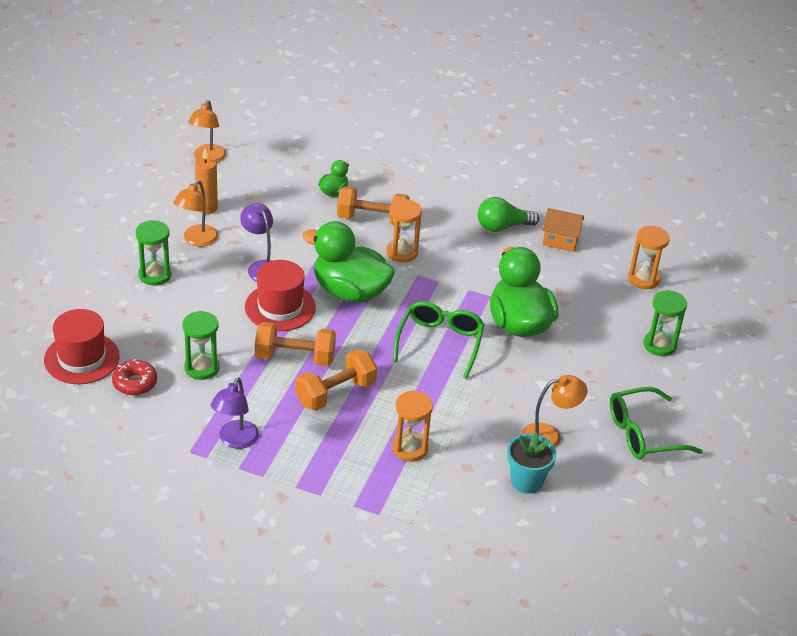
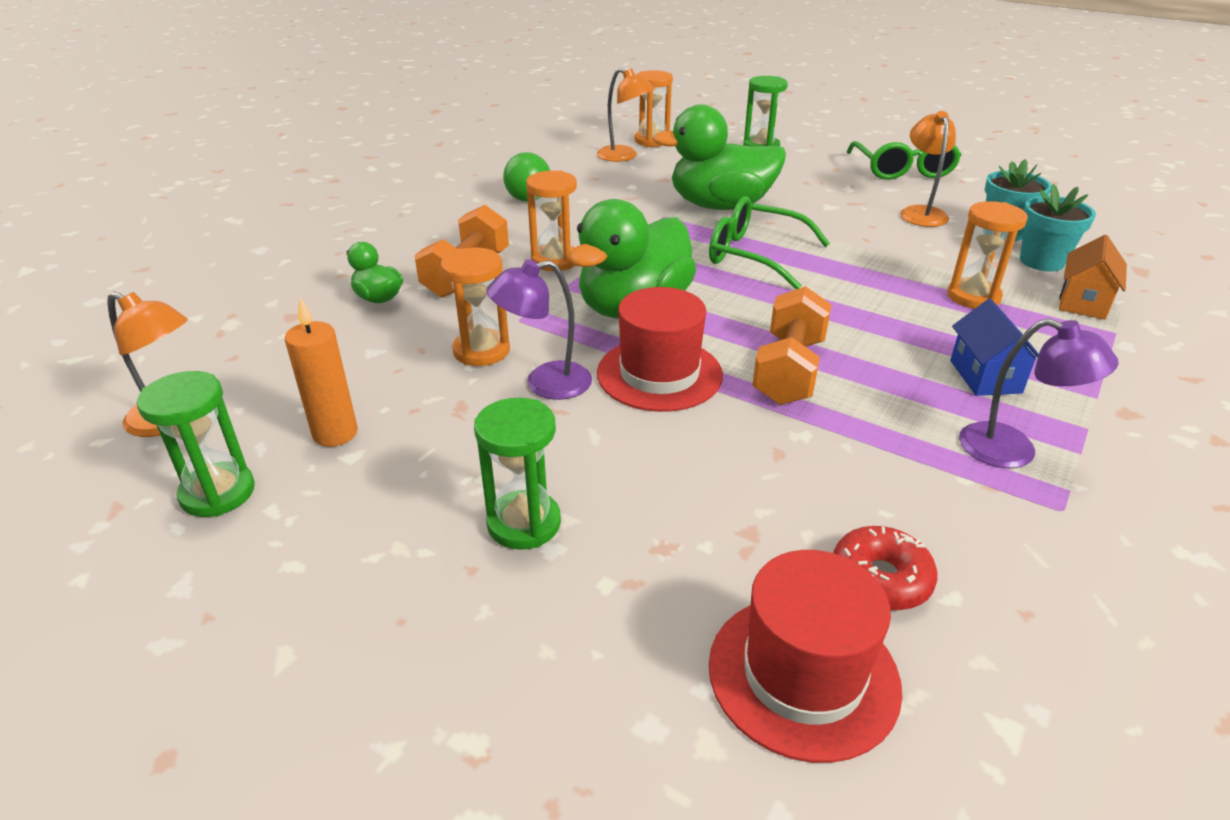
camera: 75 degrees left, 5 degrees down
orange lamp [173,180,218,247] -> orange lamp moved to [597,68,655,162]
green hourglass [182,311,220,380] -> green hourglass moved to [137,371,255,517]
orange dumbbell [296,349,377,411] -> none
orange house [543,208,584,252] -> orange house moved to [1059,235,1127,320]
none -> orange hourglass [441,247,510,366]
none -> blue house [950,299,1039,396]
none -> turquoise flower pot [1020,184,1096,272]

